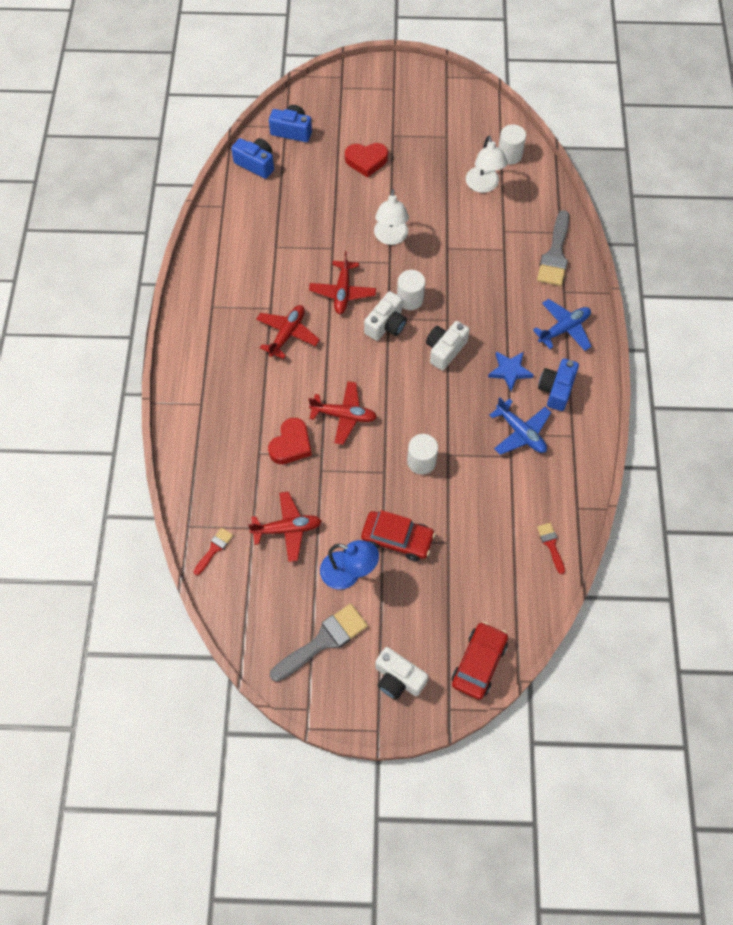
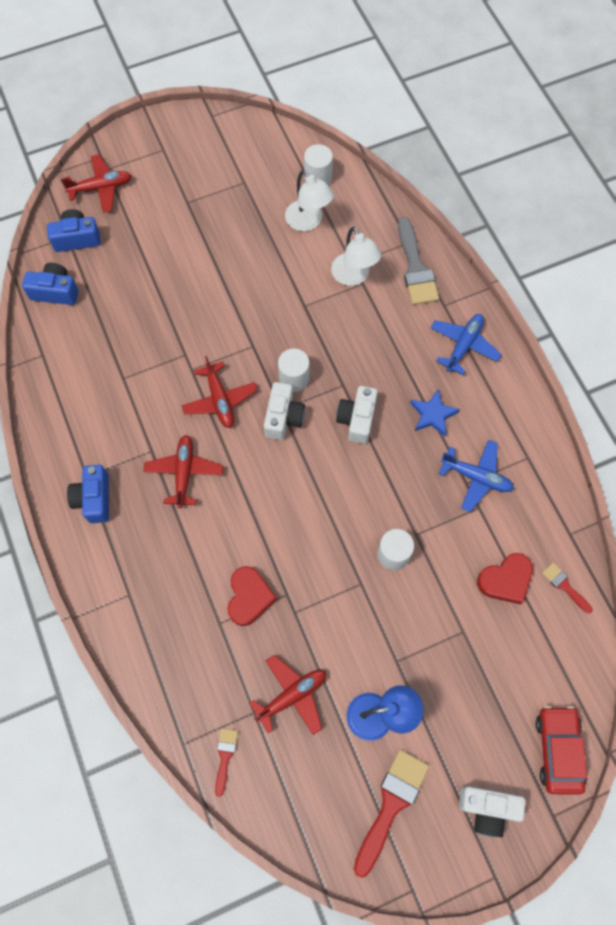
camera: 25 degrees left, 5 degrees up
grey brush [270,603,368,682] -> red brush [354,750,429,878]
red plane [308,381,377,445] -> red plane moved to [61,154,132,213]
red heart [345,143,388,178] -> red heart moved to [477,553,533,605]
red car [361,510,435,561] -> none
white lamp [374,189,409,245] -> white lamp moved to [331,227,382,286]
blue camera [538,359,579,411] -> blue camera moved to [67,465,109,523]

